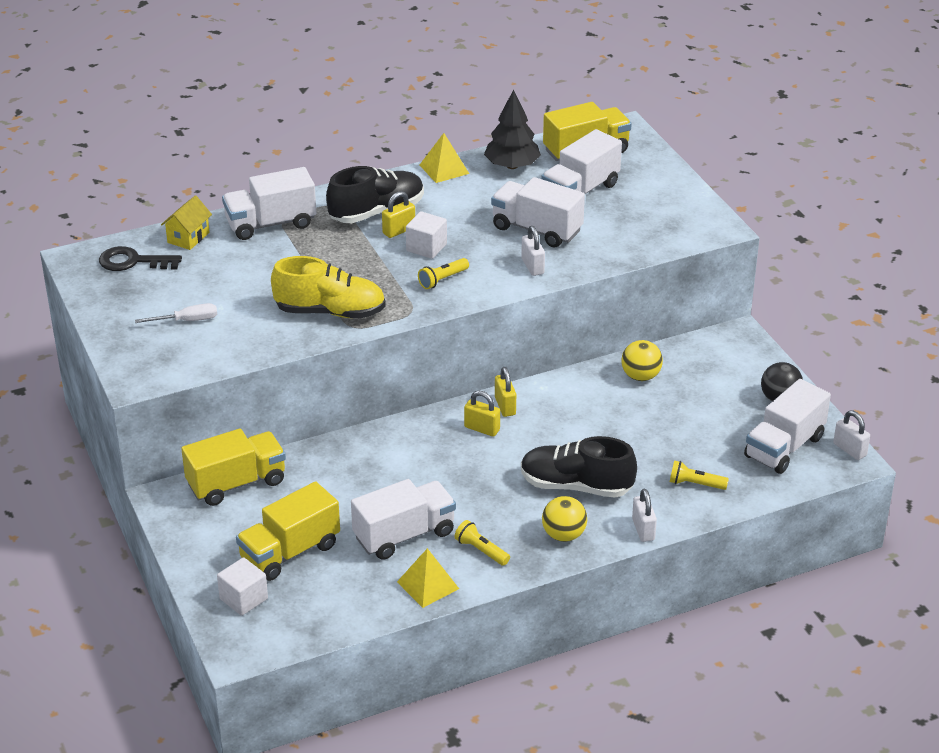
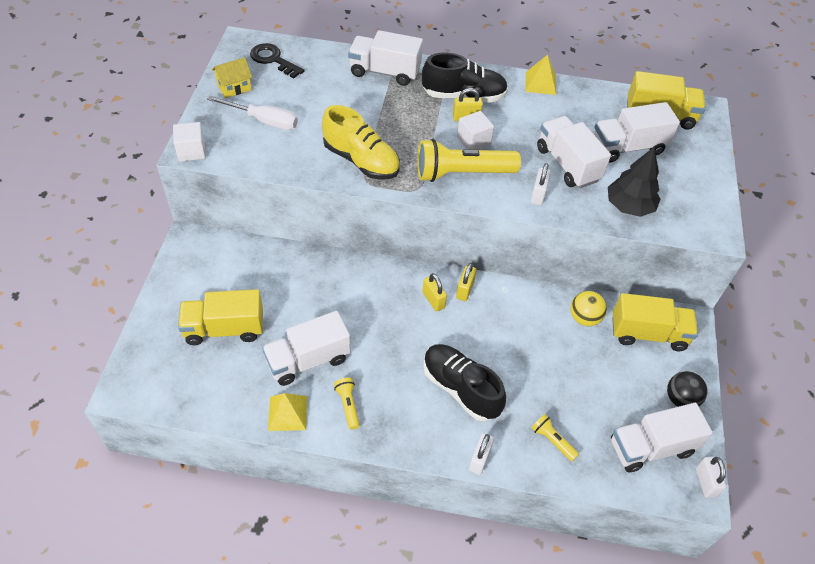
camera: 30 degrees right, 15 degrees up
white screwdriver [135,303,217,323] -> white screwdriver [207,96,298,130], size x1.50
yellow house [161,195,212,250] -> yellow house moved to [212,57,252,98]
yellow truck [181,429,286,506] -> yellow truck moved to [612,293,698,351]
white cube [217,557,268,616] -> white cube moved to [173,122,206,162]
white truck [351,479,456,560] -> white truck turned 150 degrees clockwise [262,311,351,386]
yellow flashlight [418,258,469,289] -> yellow flashlight [417,139,521,182], size x2.17
black tree [484,90,541,169] -> black tree moved to [608,147,661,217]
yellow ball [542,496,587,542] -> none

